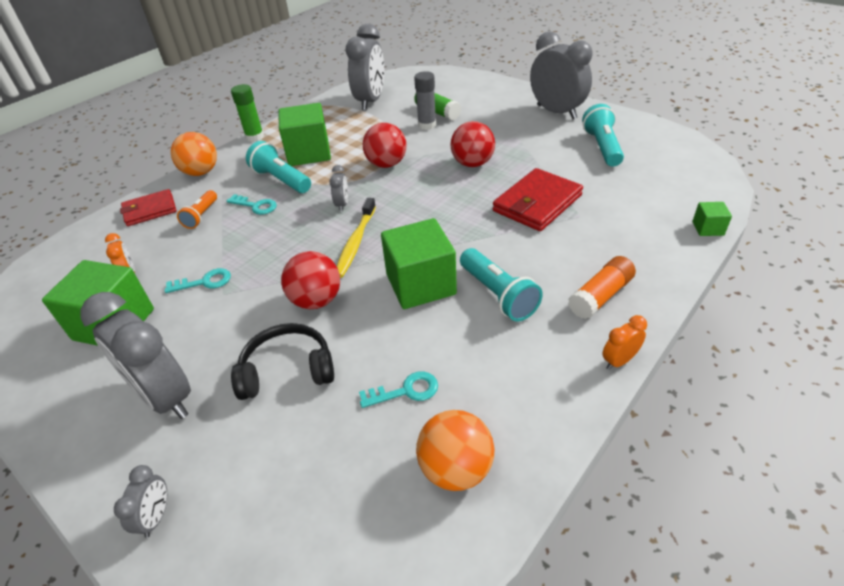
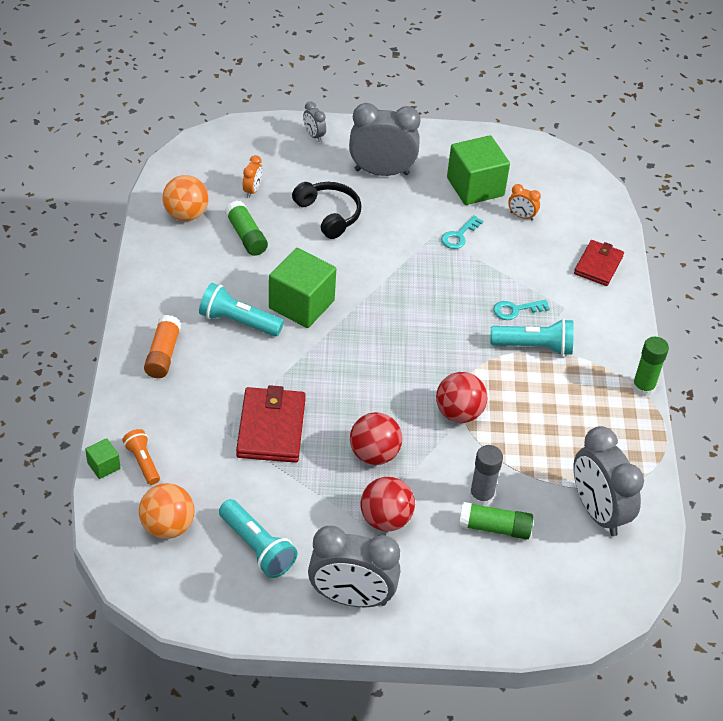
camera: 135 degrees right, 5 degrees up
orange ball [171,132,217,176] -> orange ball moved to [139,483,194,539]
orange flashlight [177,190,217,229] -> orange flashlight moved to [122,429,160,485]
black headphones [231,323,334,400] -> black headphones turned 75 degrees counterclockwise [292,182,362,239]
green cube [278,103,331,166] -> none
red ball [281,251,340,309] -> red ball moved to [360,477,415,531]
grey clock [329,165,348,211] -> none
yellow toothbrush [337,198,376,278] -> none
turquoise key [359,371,438,408] -> green glue stick [225,201,268,256]
orange clock [602,315,647,370] -> orange clock moved to [243,155,262,198]

